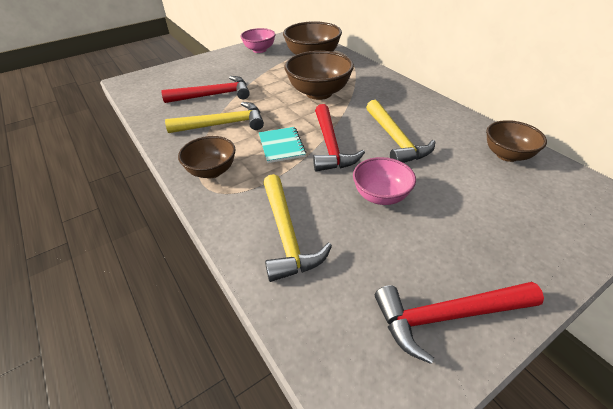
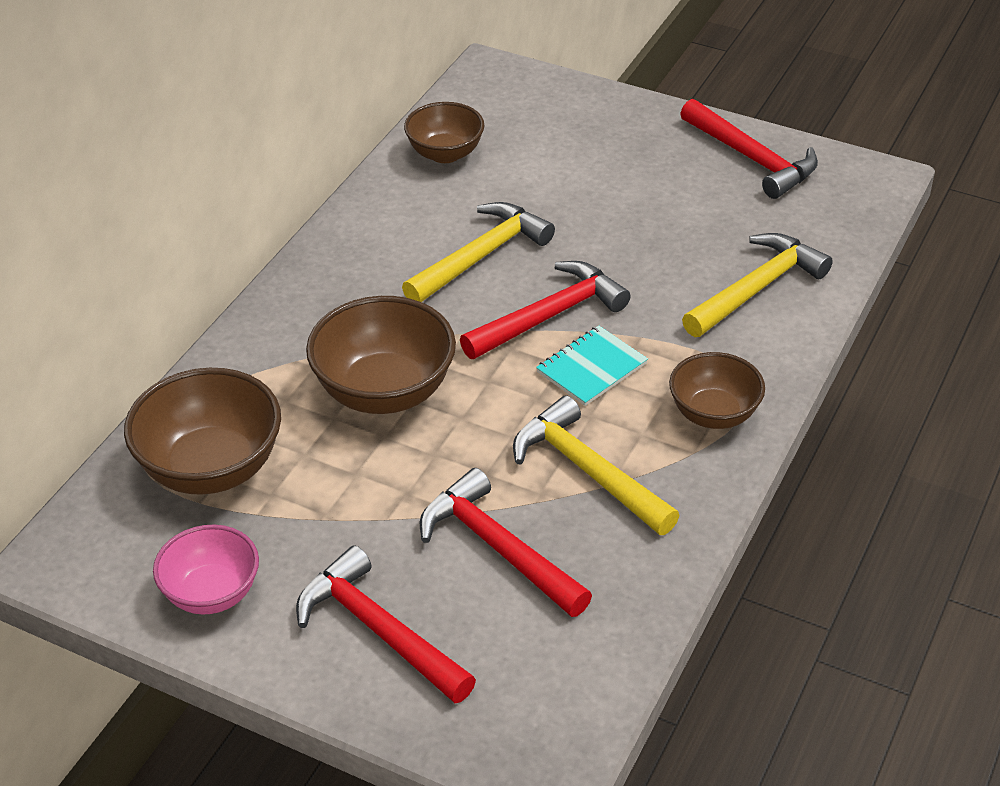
camera: 120 degrees left, 0 degrees up
pink bowl [353,157,416,205] -> none
none -> red hammer [296,545,476,703]

